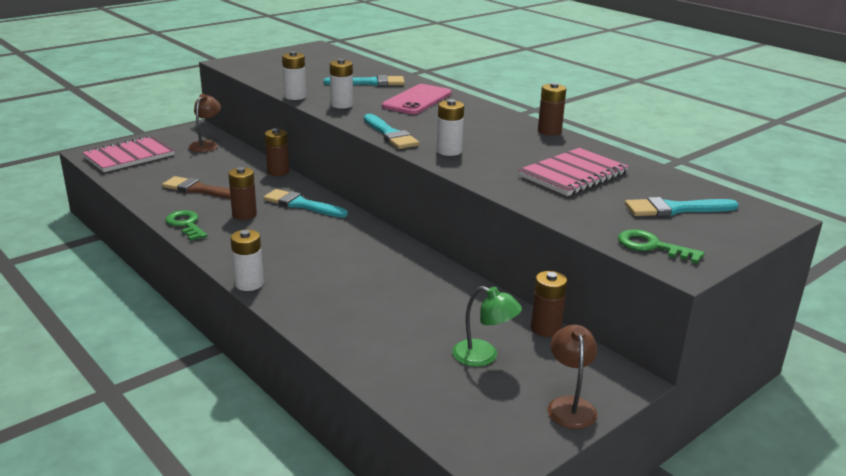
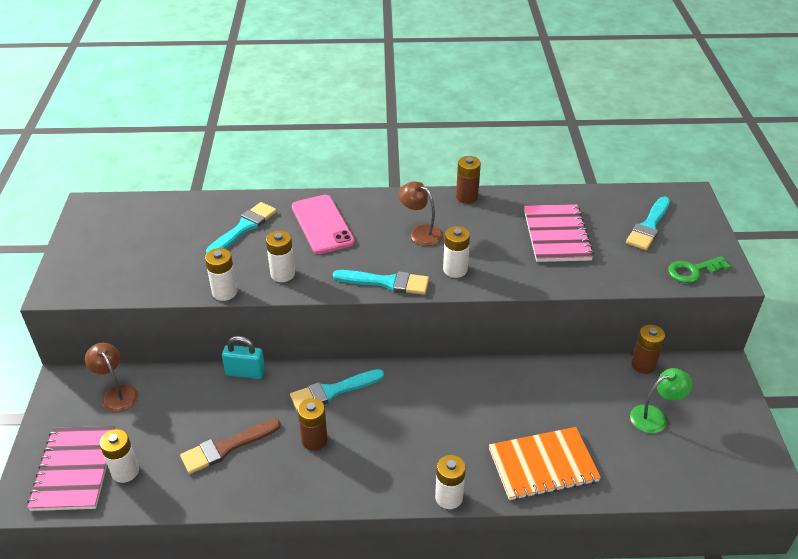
camera: 50 degrees left, 15 degrees up
green key [165,210,207,241] -> none
brown battery [265,128,289,176] -> turquoise padlock [222,336,265,379]
brown lamp [547,325,597,429] -> brown lamp moved to [398,181,443,246]
none -> white battery [100,429,139,483]
none -> orange notebook [489,427,601,500]

